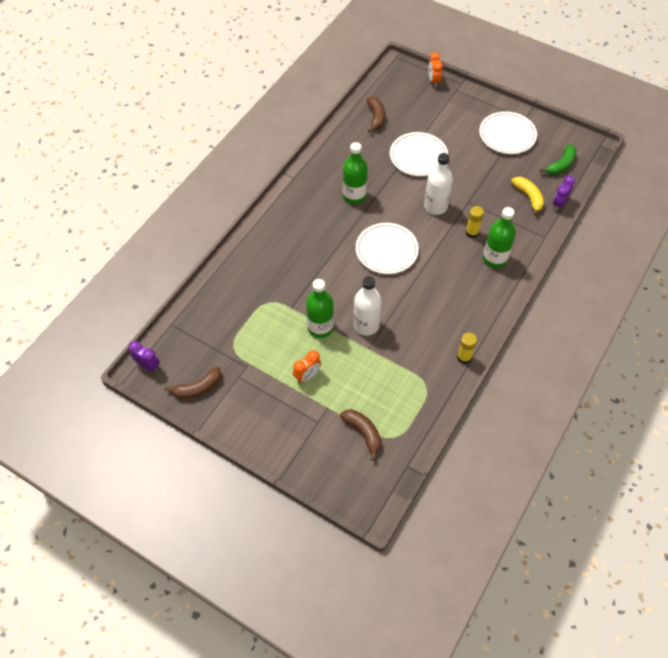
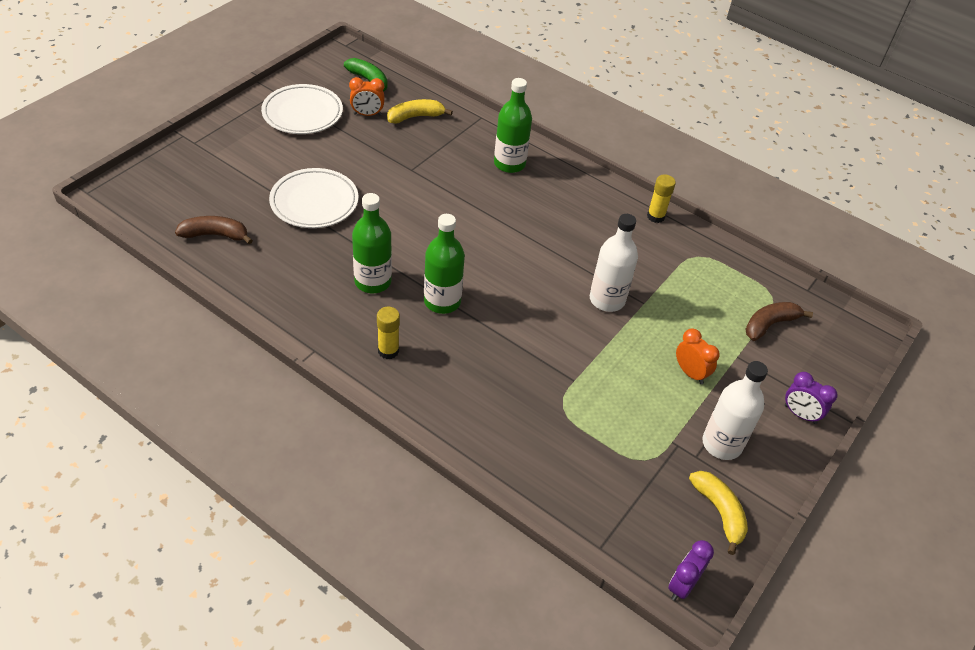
camera: 90 degrees left, 10 degrees down
brown banana [164,367,221,399] -> yellow banana [689,471,748,555]
green bottle [306,279,334,338] -> green bottle moved to [424,214,465,314]
white plate [356,223,419,274] -> none
white bottle [424,153,453,215] -> white bottle moved to [702,361,768,460]
orange clock [428,52,443,87] -> orange clock moved to [349,77,385,116]
yellow glue stick [466,206,484,238] -> yellow glue stick moved to [377,307,400,359]
purple clock [553,175,575,210] -> purple clock moved to [785,372,838,424]

